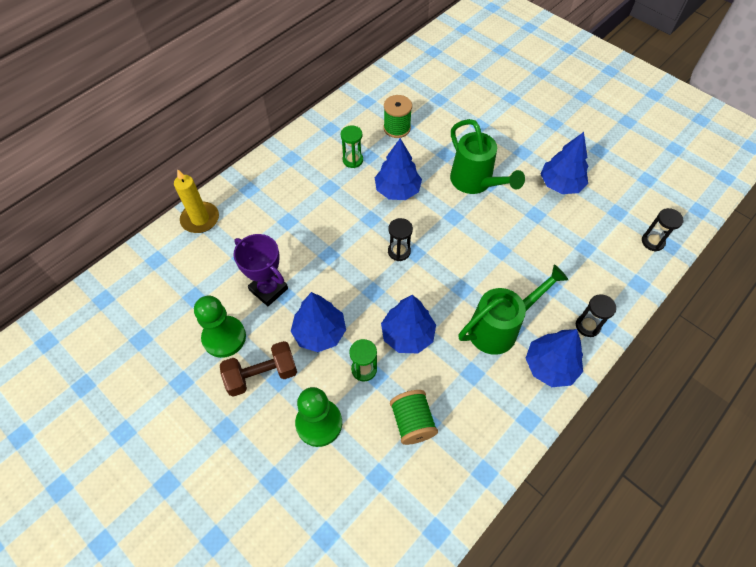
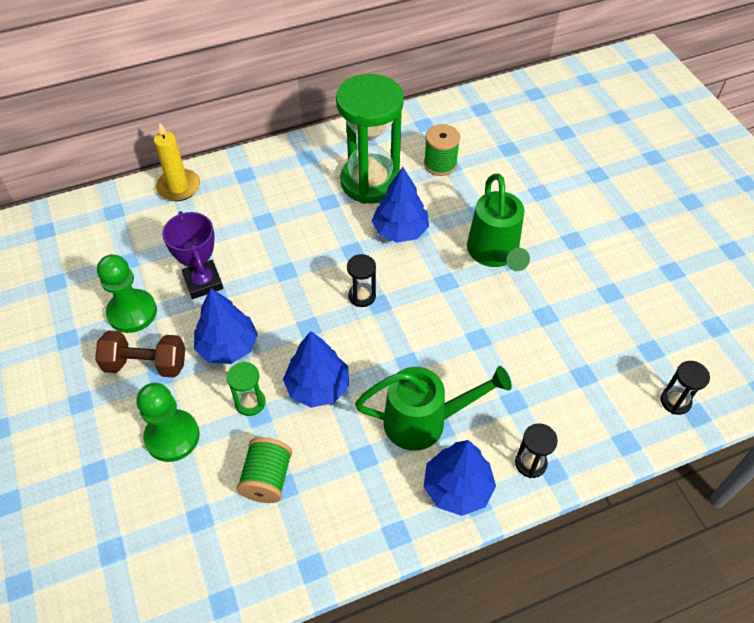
camera: 25 degrees right, 5 degrees down
green hourglass [341,125,363,168] -> green hourglass [336,74,404,204], size x2.42
blue tree [540,132,588,194] -> none

